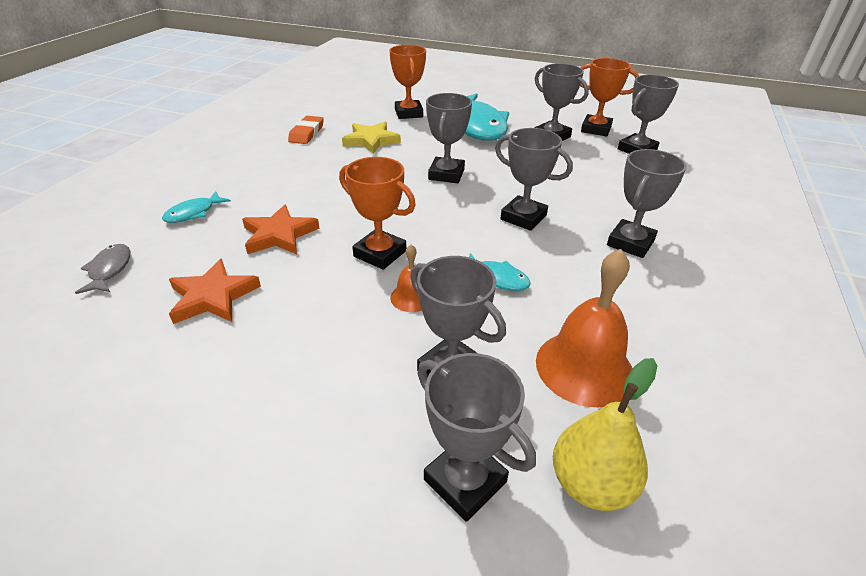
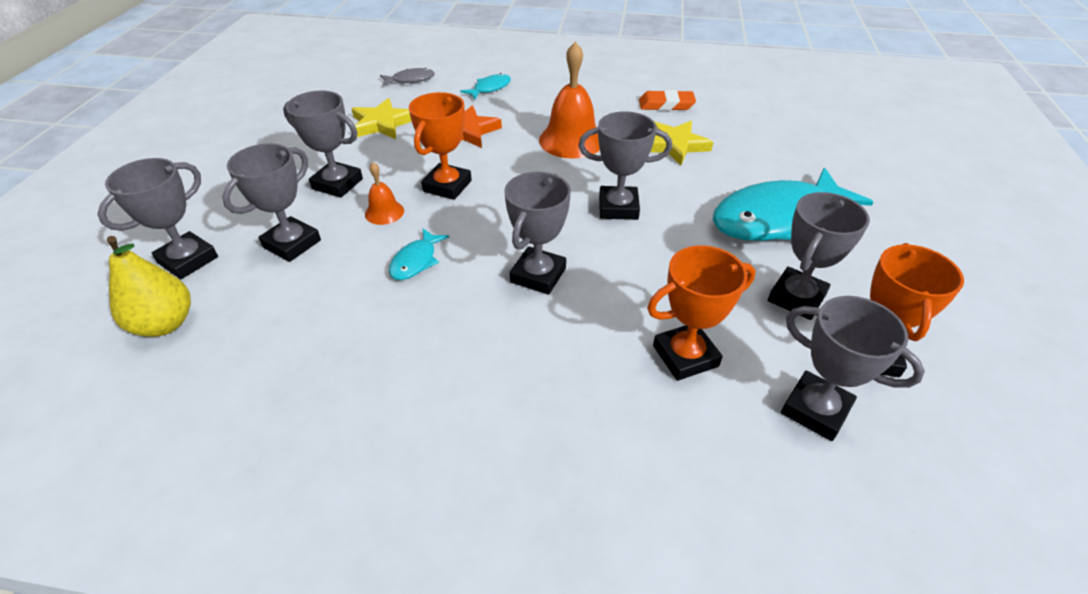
camera: 80 degrees right, 5 degrees up
turquoise fish [162,191,231,223] -> turquoise fish turned 105 degrees clockwise [460,73,511,99]
orange star [169,259,261,324] -> yellow star [352,98,412,139]
orange trophy [389,45,426,119] -> orange trophy moved to [647,245,755,381]
orange bell [536,249,633,407] -> orange bell moved to [539,42,600,159]
grey trophy [607,149,687,258] -> grey trophy moved to [283,90,363,198]

